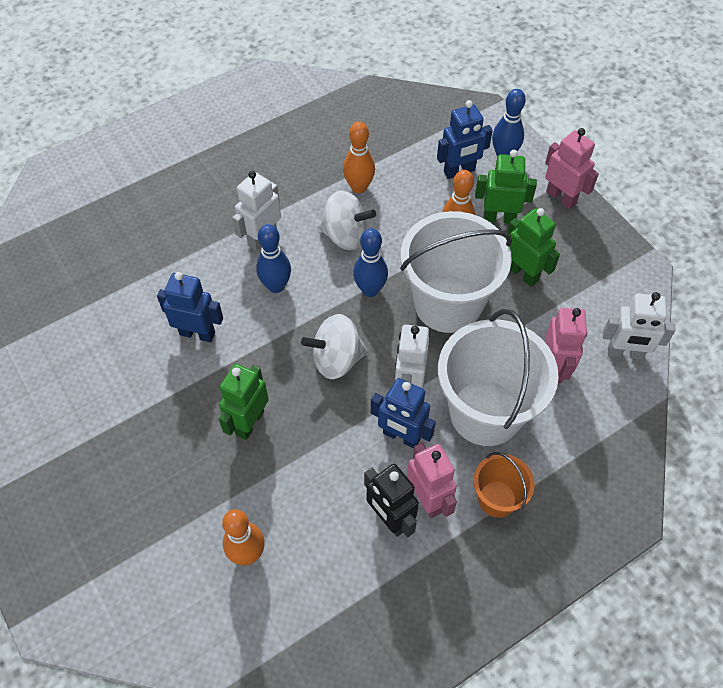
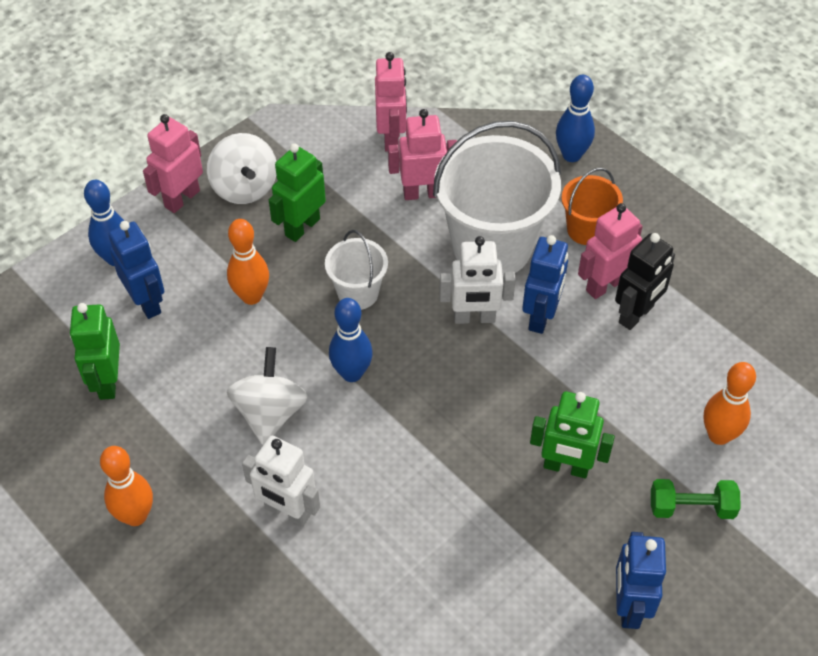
camera: 100 degrees left, 5 degrees down
blue robot [157,272,223,342] -> blue robot moved to [616,532,666,629]
blue bowling pin [256,224,291,293] -> blue bowling pin moved to [556,75,595,162]
white spinning top [301,314,368,379] -> white spinning top moved to [207,133,276,204]
orange bowling pin [343,121,375,194] -> orange bowling pin moved to [100,446,153,526]
white bucket [400,211,512,333] -> white bucket [325,230,388,310], size x0.50
green robot [475,150,537,223] -> green robot moved to [70,303,120,400]
white robot [603,292,676,360] -> pink robot [375,52,407,152]
none -> green dumbbell [651,479,740,519]

